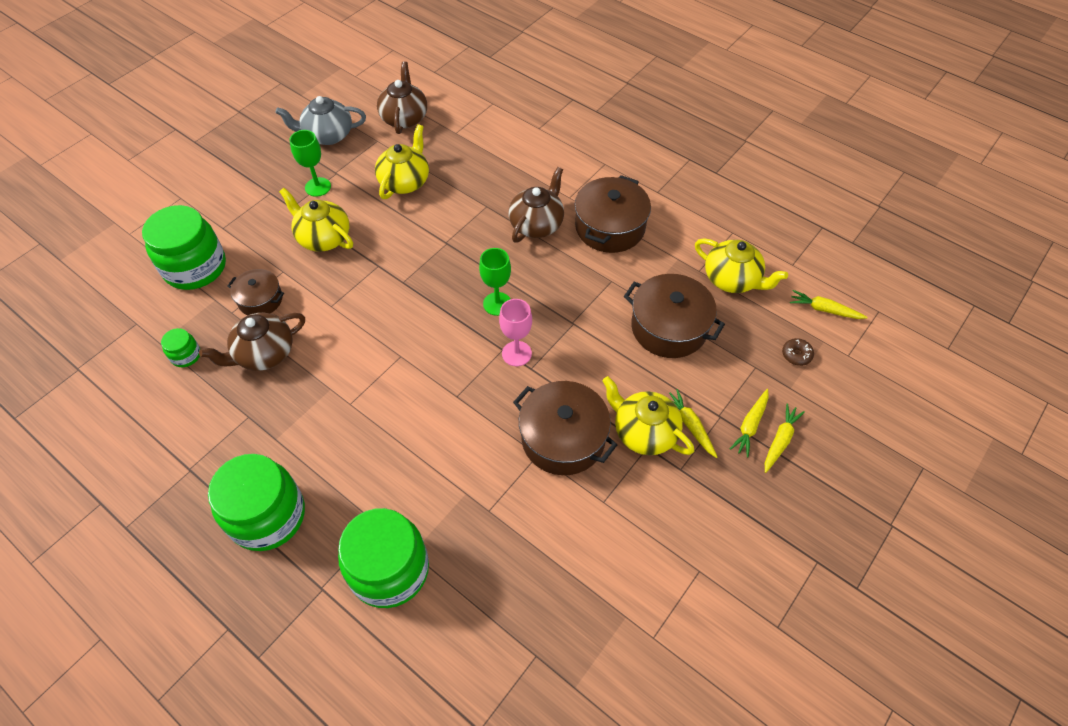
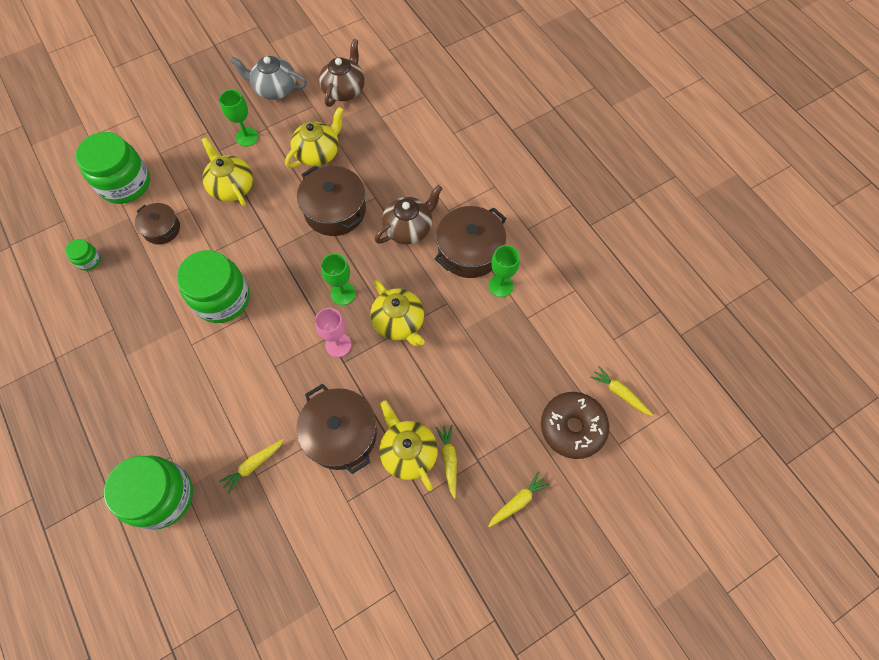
camera: 20 degrees right, 10 degrees up
brown teapot [199,313,305,371] -> none
green jar [208,454,305,551] -> green jar moved to [177,250,250,323]
brown pot [624,274,725,358] -> brown pot moved to [297,165,366,236]
yellow teapot [695,238,788,293] -> yellow teapot moved to [371,280,425,346]
yellow carrot [730,389,769,457] -> yellow carrot moved to [219,439,284,494]
brown donut [782,338,814,366] -> brown donut [541,392,609,459], size x2.38
none -> green goblet [488,245,520,297]

